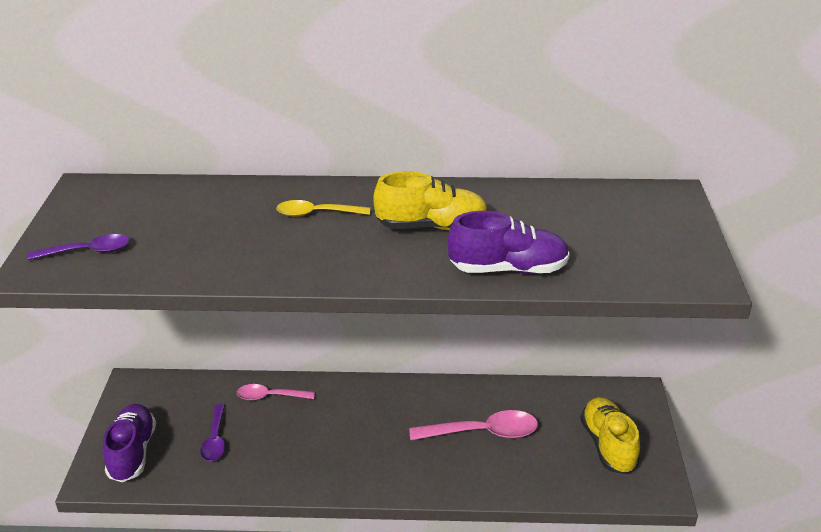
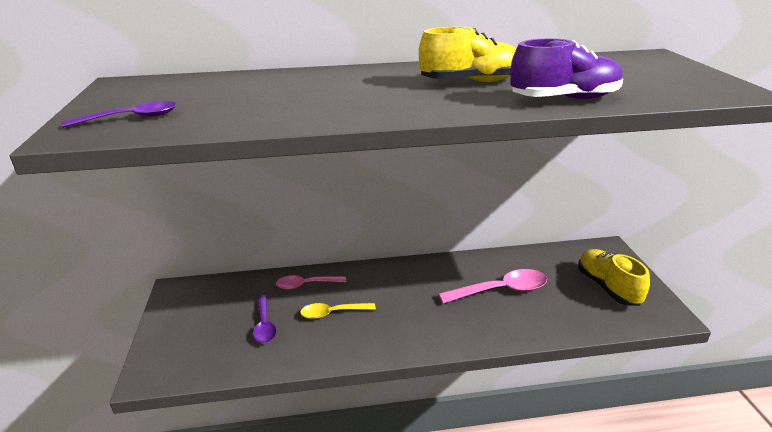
camera: 10 degrees left, 5 degrees down
purple shoe [103,404,156,482] -> none
yellow spoon [276,200,370,217] -> yellow spoon moved to [300,303,376,319]

